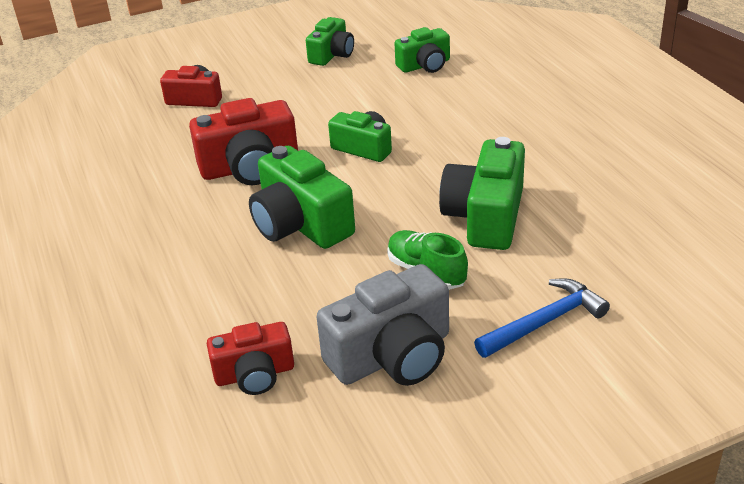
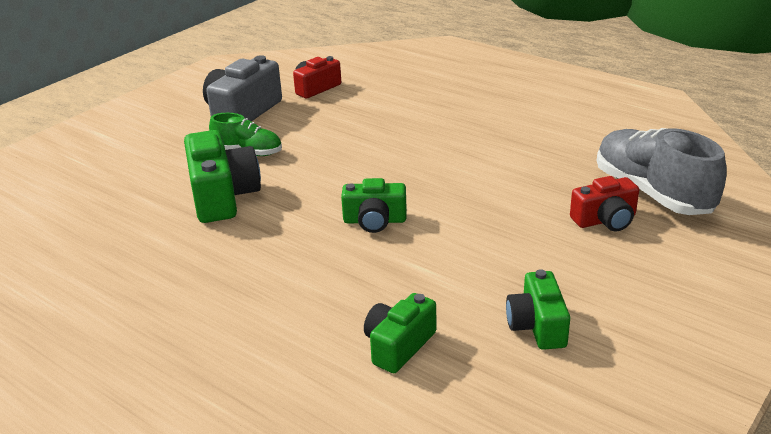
camera: 150 degrees right, 5 degrees down
red camera [189,98,298,185] -> none
green camera [249,146,355,249] -> none
blue hammer [474,278,610,358] -> none
none -> grey shoe [597,128,727,215]

